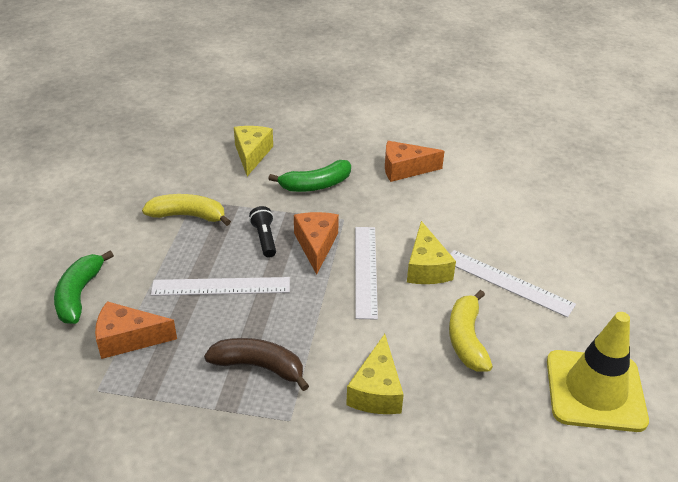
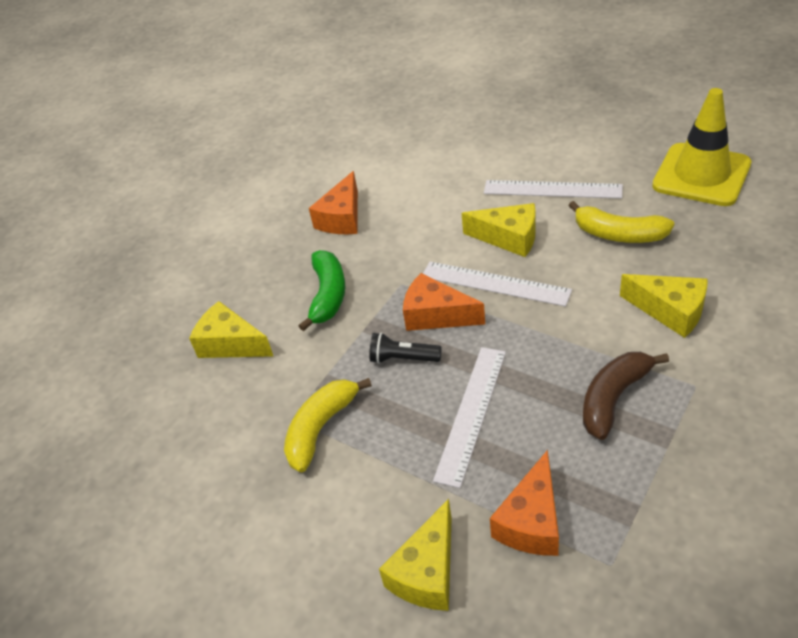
camera: 60 degrees left, 5 degrees up
green banana [54,251,114,324] -> yellow cheese [379,499,452,611]
white ruler [450,250,576,318] -> white ruler turned 45 degrees clockwise [484,180,623,199]

